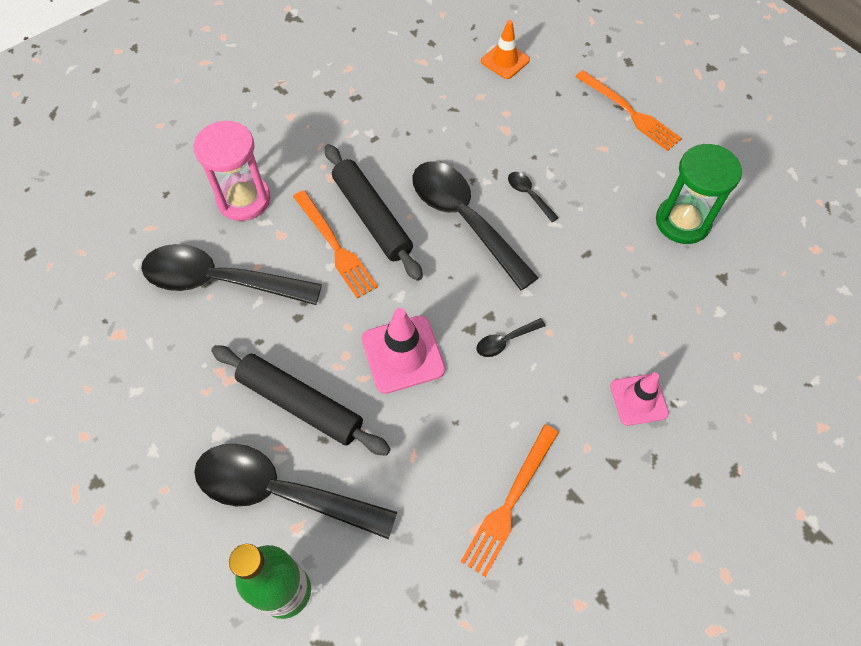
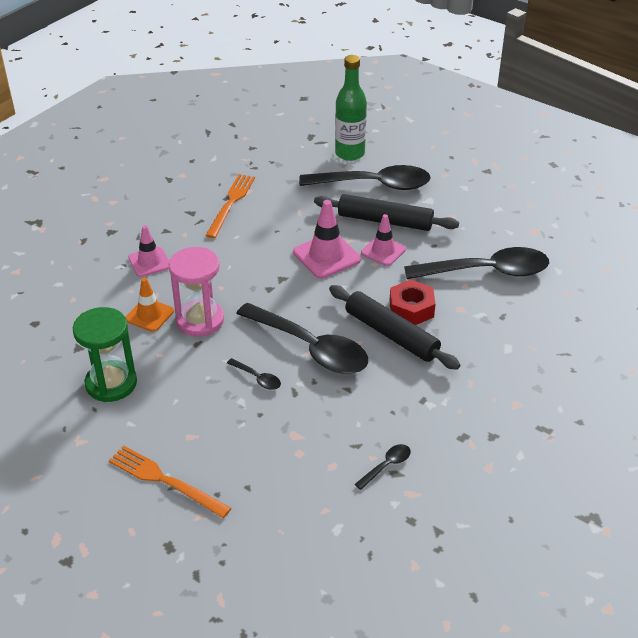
camera: 165 degrees right, 20 degrees down
pink hourglass [193,121,271,221] -> pink hourglass moved to [169,247,224,337]
orange fork [293,190,378,299] -> red nut [390,280,435,325]
black spoon [476,318,545,357] -> black spoon moved to [355,444,411,490]
orange traffic cone [481,20,530,79] -> orange traffic cone moved to [126,278,174,332]
none -> pink traffic cone [361,214,406,266]

